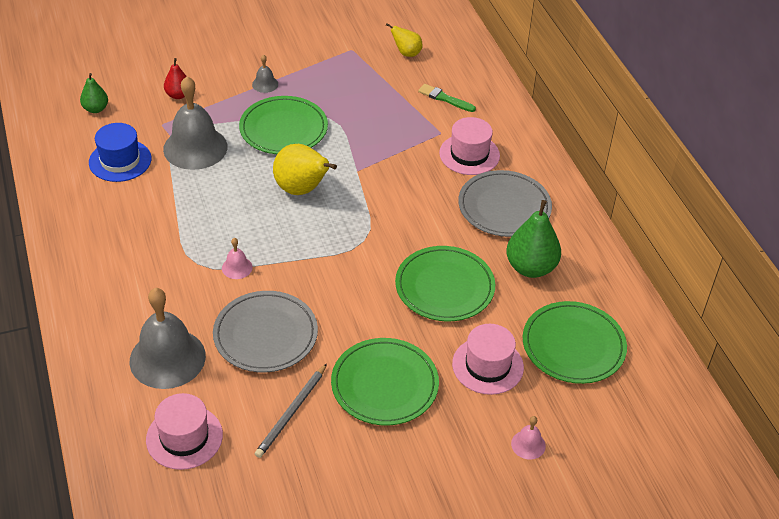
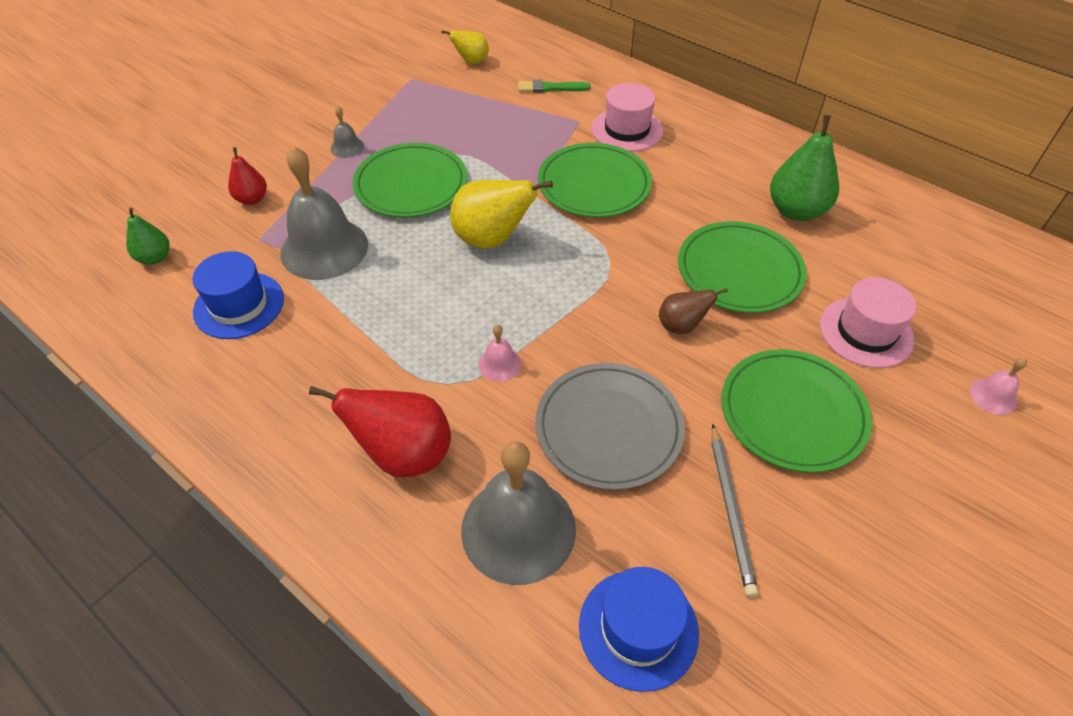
camera: 30 degrees left, 5 degrees up
pink hat [146,393,223,470] -> blue hat [579,567,699,692]
grey plate [458,170,552,237] -> none
green plate [523,301,627,384] -> green plate moved to [538,143,652,218]
none -> red pear [309,386,451,477]
none -> brown pear [659,288,728,334]

